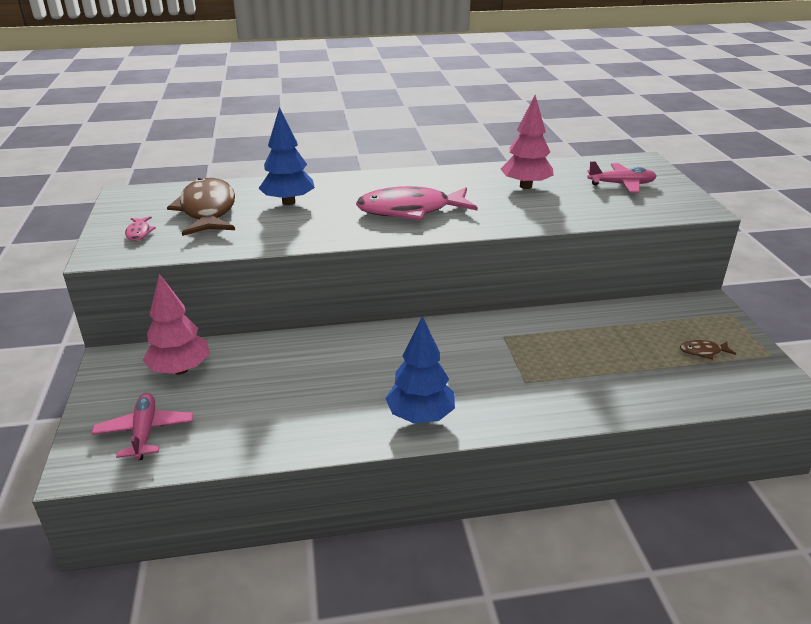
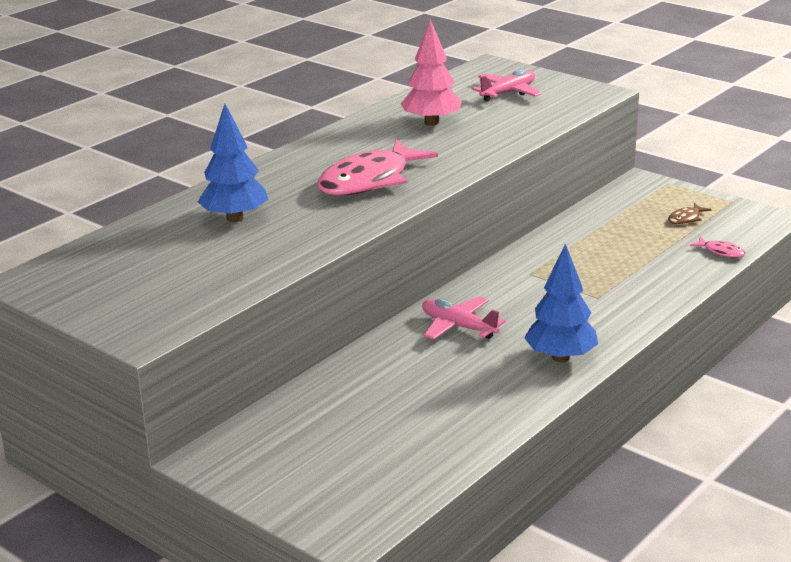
camera: 40 degrees left, 5 degrees down
pink plane [92,393,193,460] -> pink plane moved to [422,296,506,340]
pink fish [125,216,156,241] -> pink fish moved to [690,236,746,258]
pink tree [143,274,210,375] -> none
brown fish [167,177,235,236] -> none

